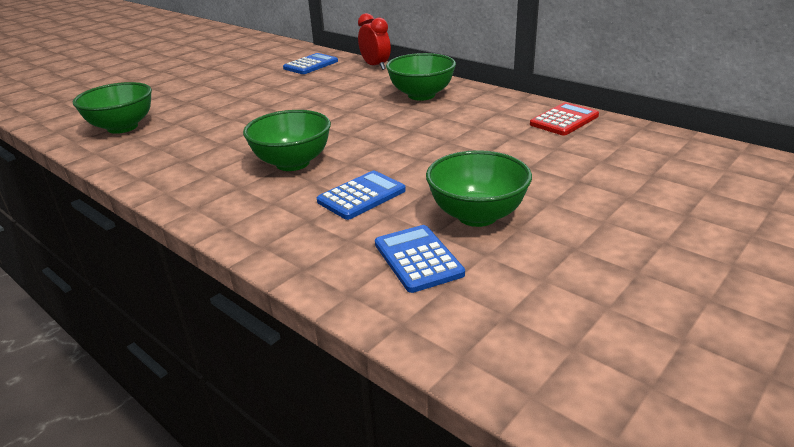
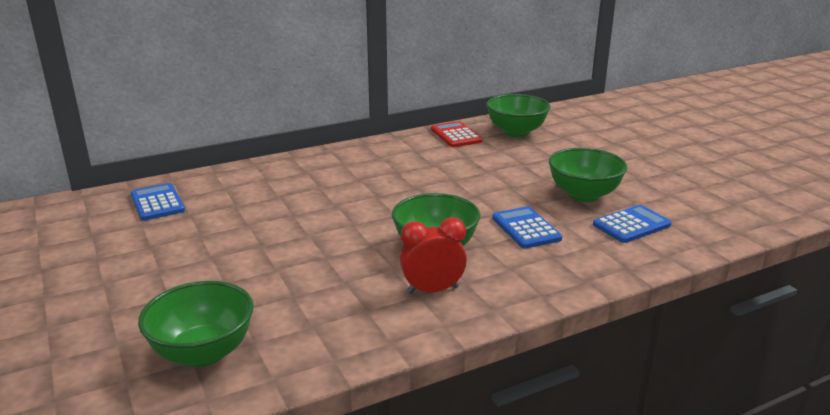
camera: 70 degrees left, 5 degrees down
red clock [358,13,391,70] -> red clock moved to [400,218,467,294]
blue calculator [375,225,465,293] -> blue calculator turned 150 degrees clockwise [593,205,672,243]
green bowl [386,53,456,101] -> green bowl moved to [486,94,550,137]

